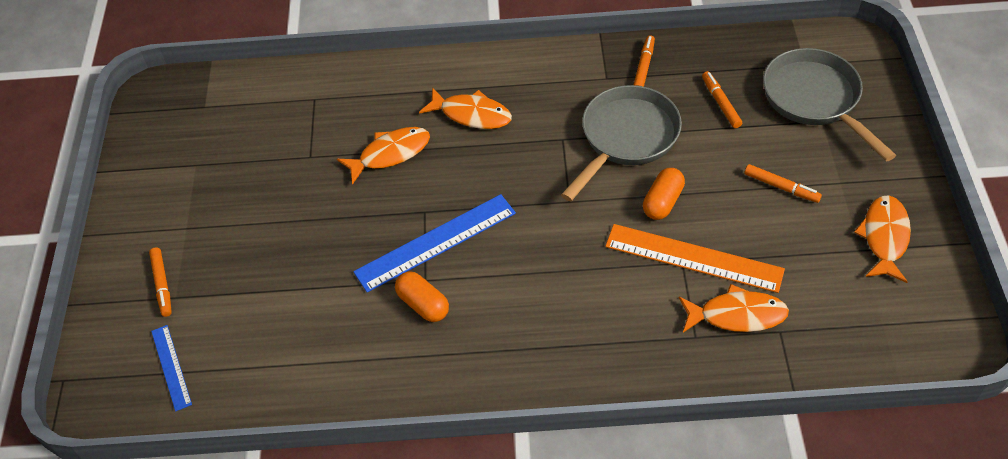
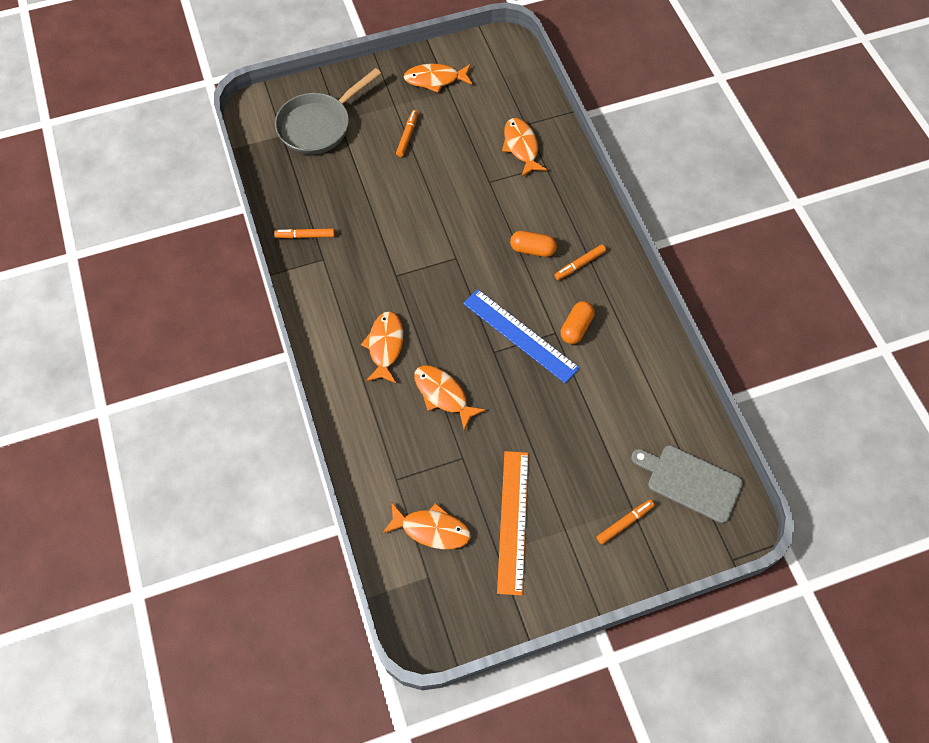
camera: 110 degrees left, 10 degrees up
blue ruler [151,325,192,411] -> grey cutting board [631,445,743,523]
grey pan [561,85,682,201] -> none
orange ruler [605,224,785,293] -> orange ruler moved to [497,451,529,596]
orange capsule [643,168,685,220] -> orange capsule moved to [510,231,557,257]
orange marker [702,71,742,128] -> orange marker moved to [554,245,606,280]
none -> orange fish [382,503,471,549]

